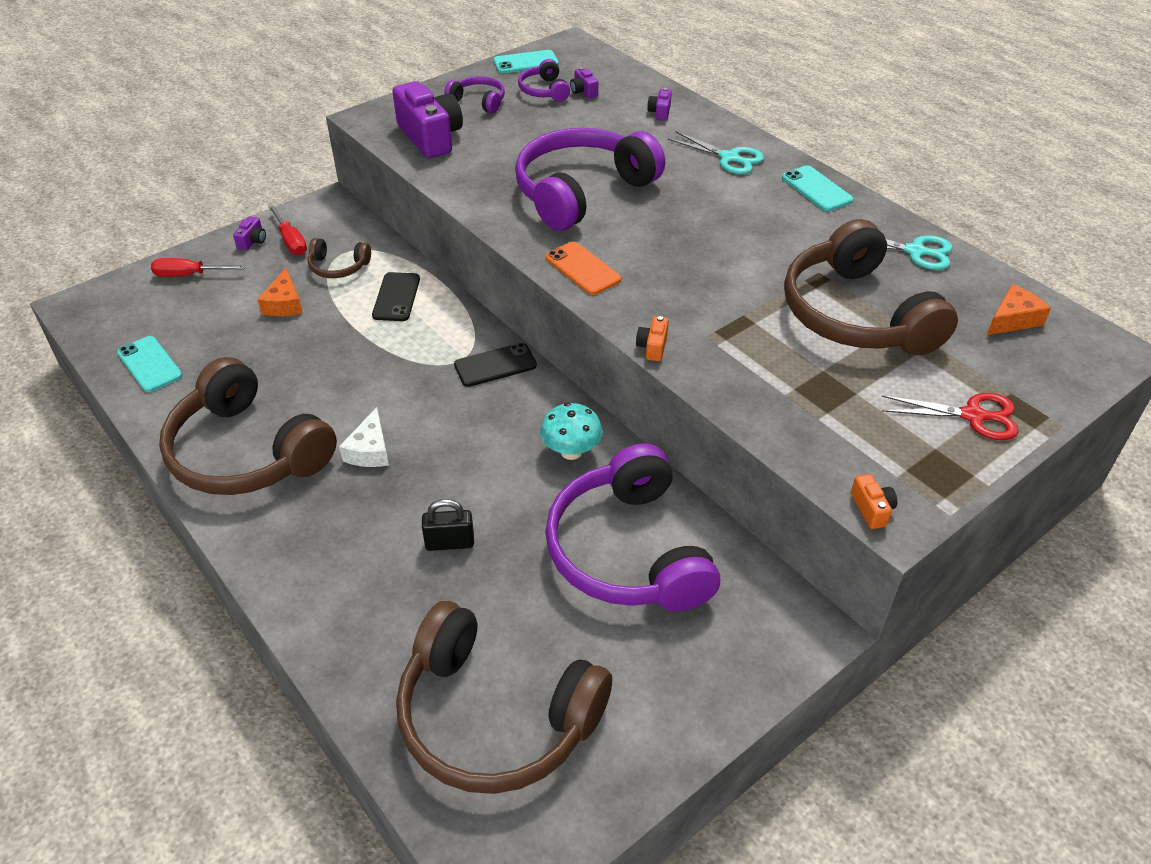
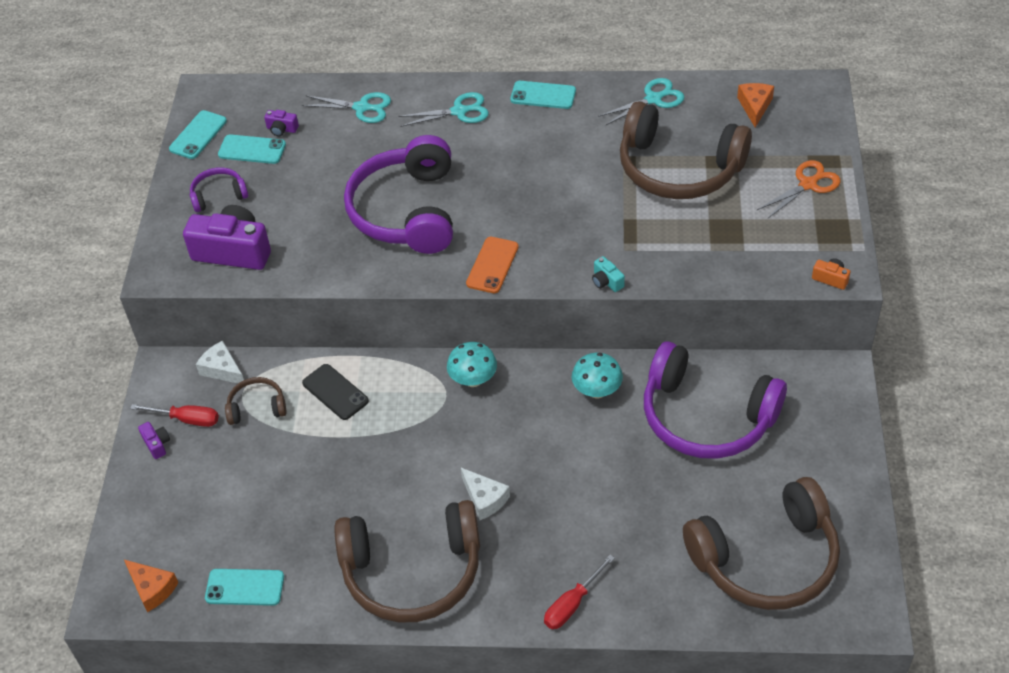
camera: 45 degrees left, 5 degrees up
red screwdriver [151,258,246,277] -> red screwdriver moved to [544,555,615,629]
orange cheese [258,268,302,316] -> orange cheese moved to [124,560,178,612]
brown headphones [308,238,371,278] -> brown headphones turned 150 degrees counterclockwise [225,377,286,425]
black padlock [422,499,474,551] -> none
black phone [454,343,537,387] -> turquoise mushroom [447,342,497,387]
purple headphones [518,59,570,102] -> turquoise phone [218,134,286,164]
orange phone [545,241,621,295] -> orange phone turned 75 degrees counterclockwise [466,237,519,293]
orange camera [636,316,669,361] -> turquoise camera [592,256,625,292]
purple camera [647,88,672,121] -> turquoise scissors [302,92,391,123]
red scissors [881,393,1019,440] -> orange scissors [757,160,840,219]
none -> white cheese [196,341,244,383]

